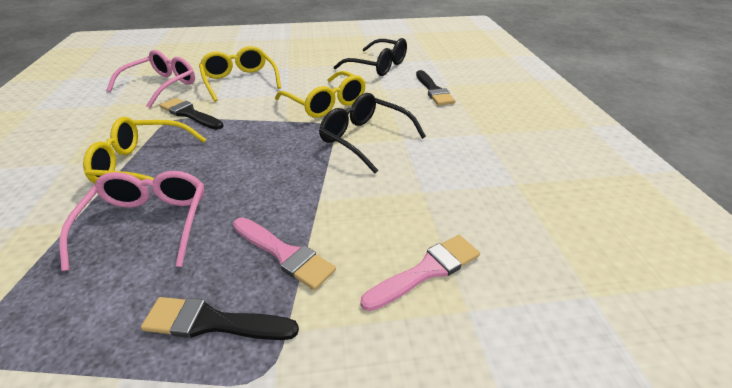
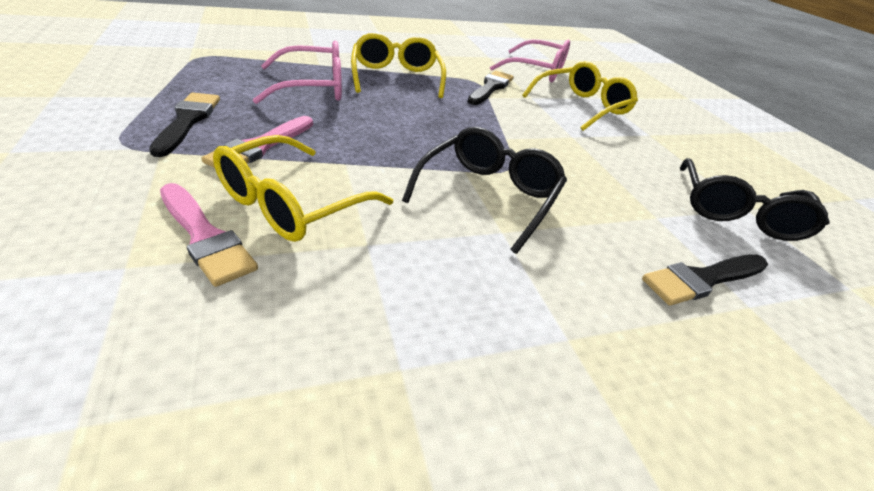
camera: 75 degrees right, 0 degrees up
yellow glasses [275,71,366,118] -> yellow glasses moved to [213,135,393,242]

